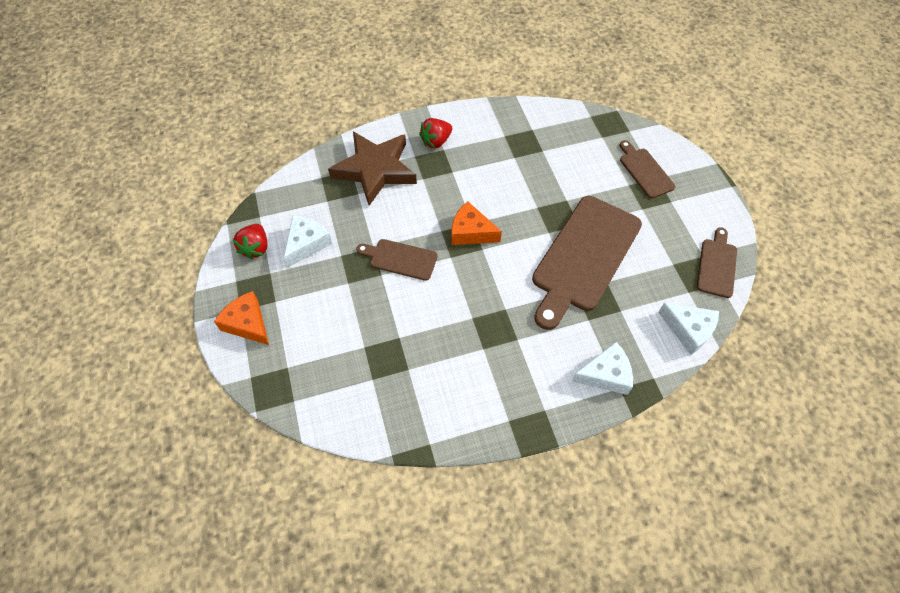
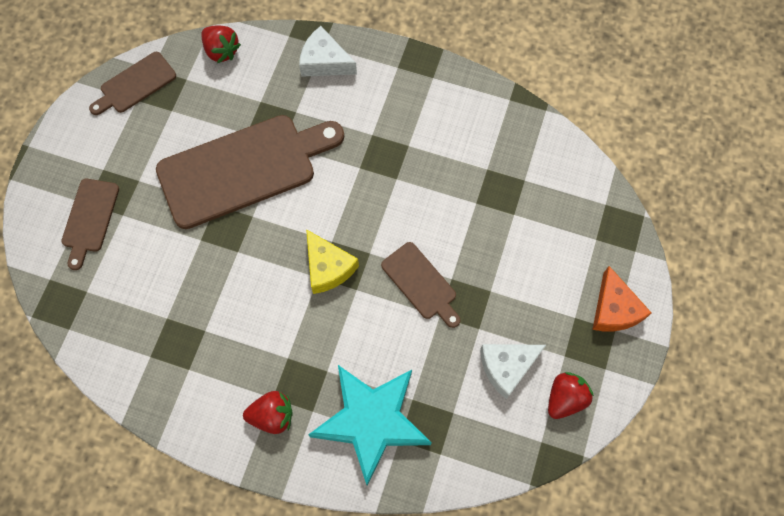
camera: 145 degrees left, 10 degrees up
brown star [328,131,417,206] -> turquoise star [308,365,432,486]
orange cheese [451,201,502,245] -> yellow cheese [306,229,359,294]
white cheese [658,303,719,355] -> red strawberry [202,25,241,63]

